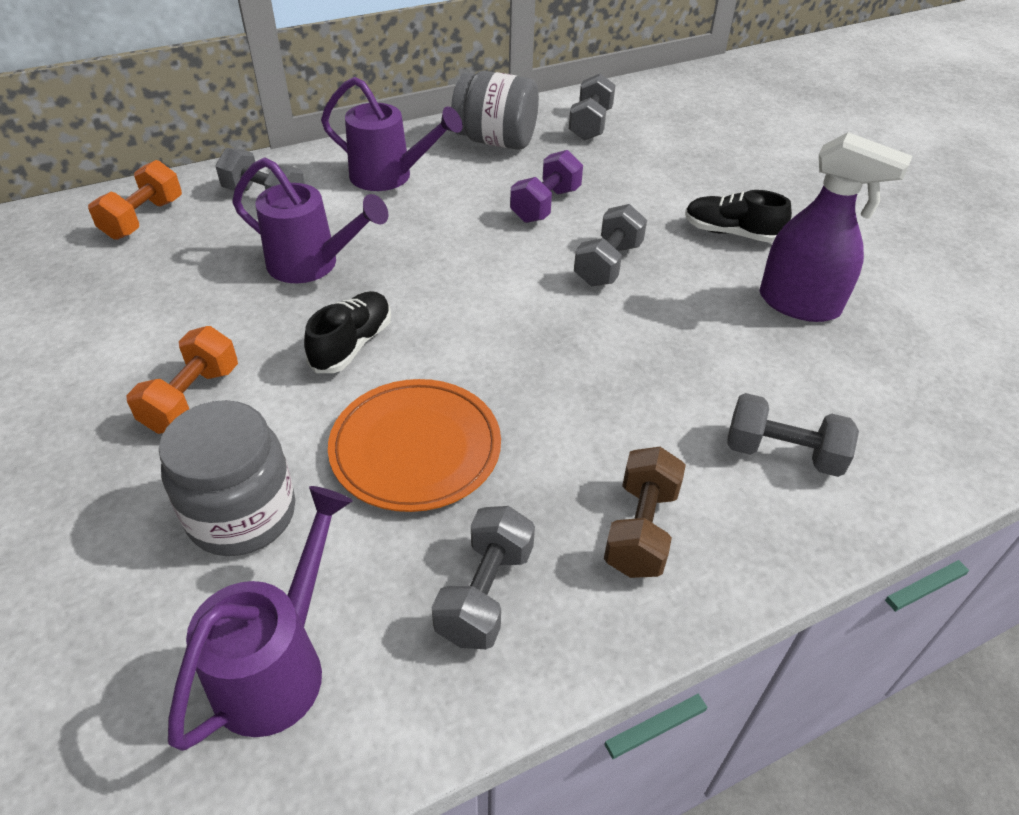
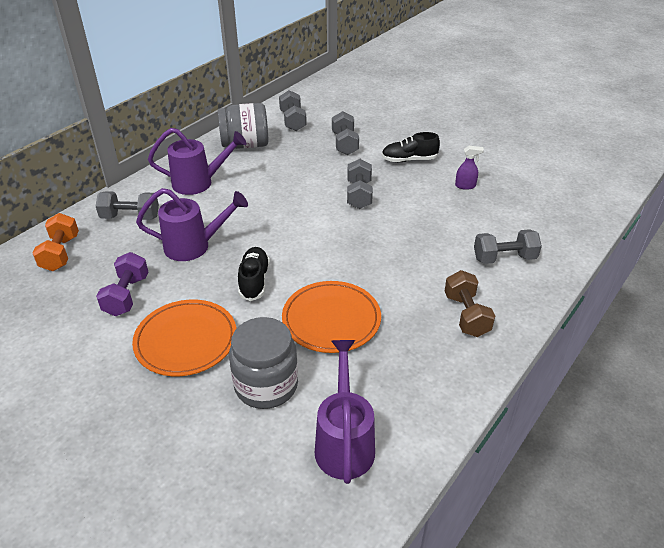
camera: 25 degrees left, 5 degrees down
orange dumbbell [126,326,238,434] -> orange plate [132,300,236,376]
grey dumbbell [432,506,535,649] -> grey dumbbell moved to [332,111,359,155]
purple dumbbell [510,150,583,223] -> purple dumbbell moved to [96,252,148,316]
purple spray bottle [760,132,912,322] -> purple spray bottle [455,146,484,190], size x0.46

